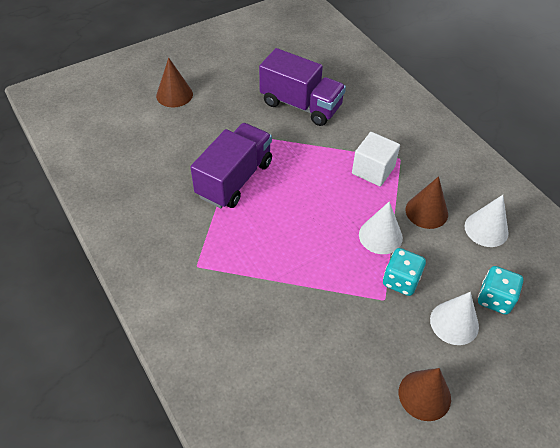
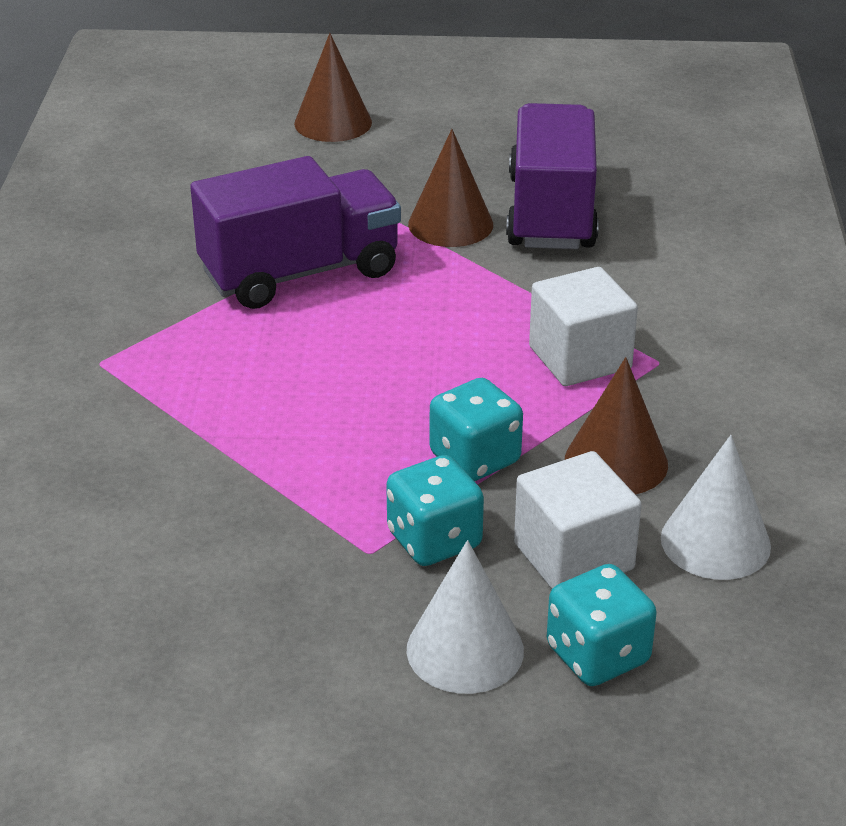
camera: 35 degrees right, 15 degrees down
purple truck [259,48,346,126] -> purple truck turned 150 degrees counterclockwise [506,103,599,249]
white cone [359,201,403,254] -> turquoise dice [430,378,523,481]
brown cone [399,368,451,421] -> brown cone moved to [408,129,493,247]
none -> white cube [514,451,642,589]

